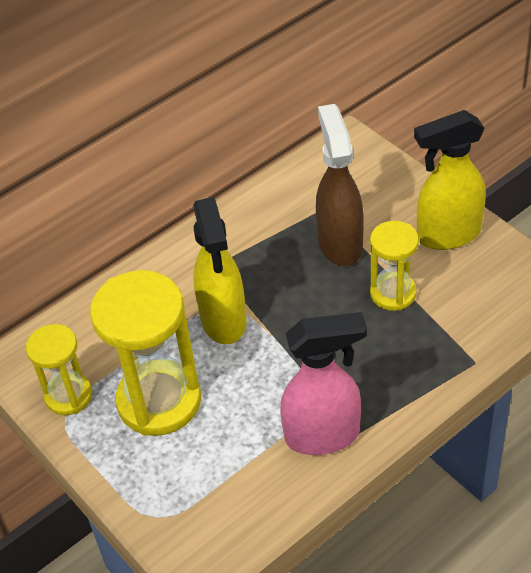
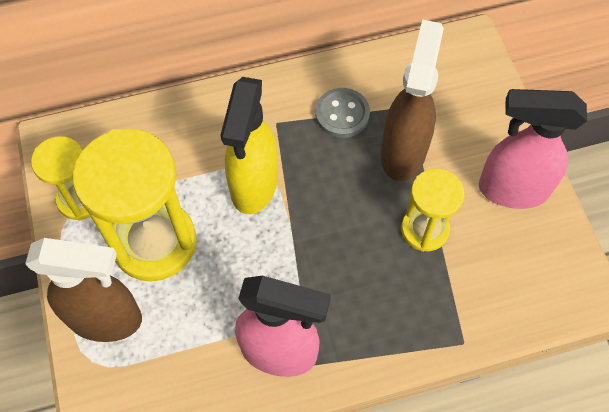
camera: 20 degrees right, 15 degrees up
yellow spray bottle [414,110,486,250] -> pink spray bottle [479,89,587,209]
none -> brown spray bottle [25,238,142,342]
none -> grey button [315,88,370,138]

